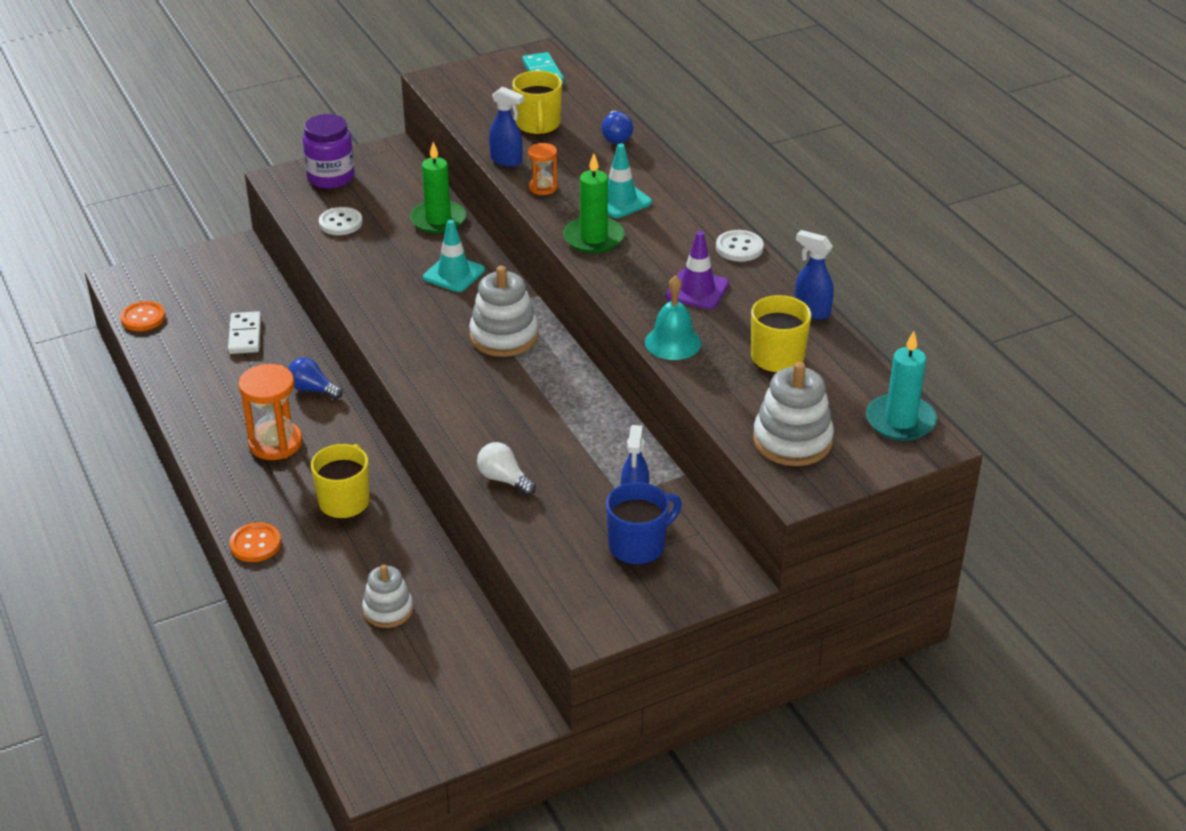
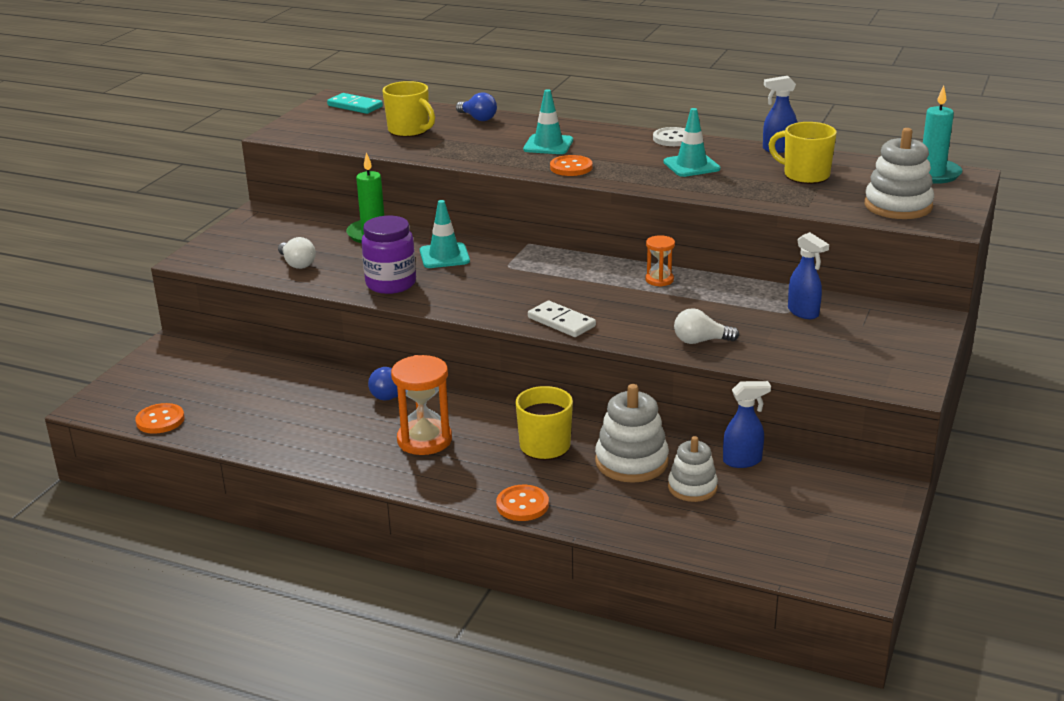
camera: 40 degrees left, 10 degrees down
white domino [228,311,261,354] -> white domino moved to [528,301,596,337]
purple jar [302,114,355,189] -> purple jar moved to [361,216,416,294]
white button [319,207,363,235] -> white light bulb [278,237,316,269]
white stacking toy [469,266,538,357] -> white stacking toy moved to [595,384,669,483]
blue spray bottle [489,86,524,167] -> blue spray bottle moved to [723,381,771,468]
orange hourglass [528,143,558,195] -> orange hourglass moved to [645,235,675,287]
green candle [563,153,625,253] -> orange button [550,155,592,176]
blue mug [606,482,682,566] -> none
turquoise bell [645,275,701,360] -> none
purple traffic cone [666,231,729,309] -> turquoise traffic cone [663,108,720,177]

